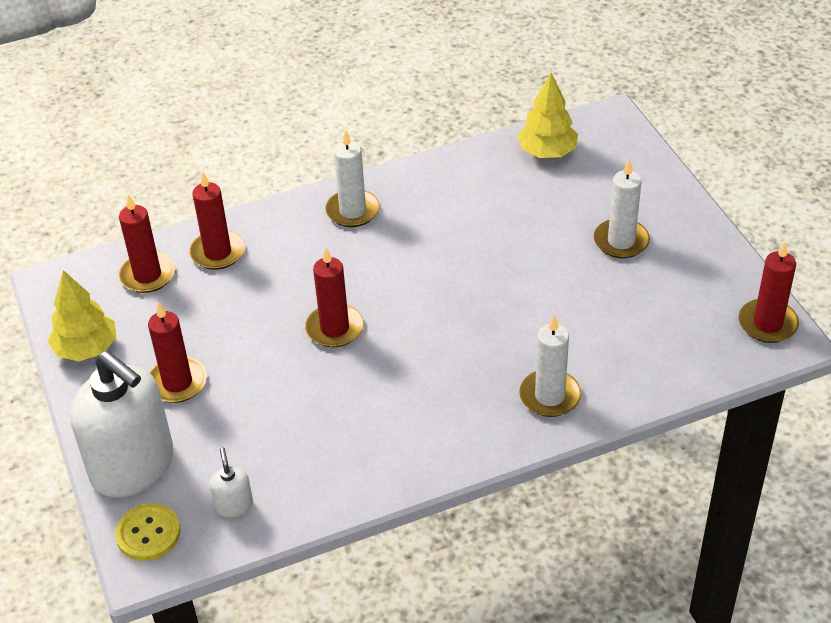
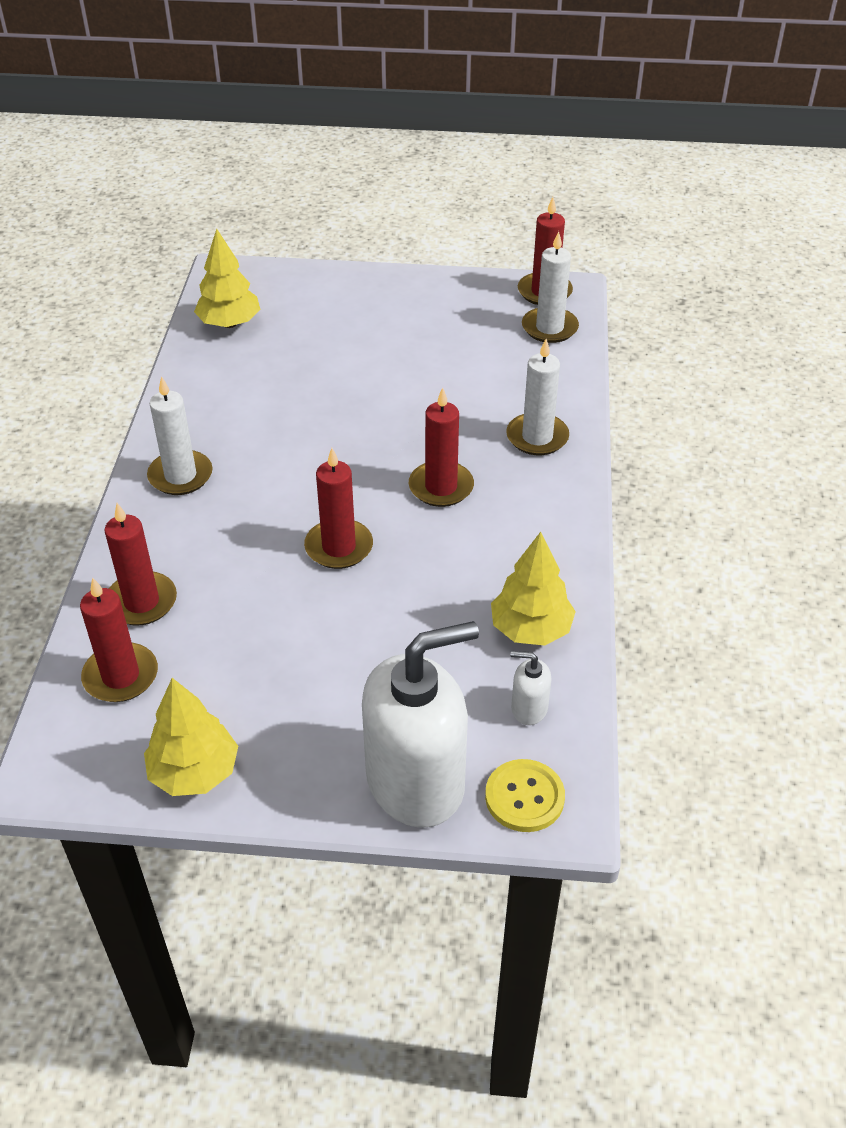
camera: 65 degrees left, 0 degrees up
red candle [148,302,207,403] -> red candle moved to [409,388,474,507]
white candle [594,160,650,258] -> white candle moved to [522,231,579,343]
none -> yellow tree [491,532,576,646]

